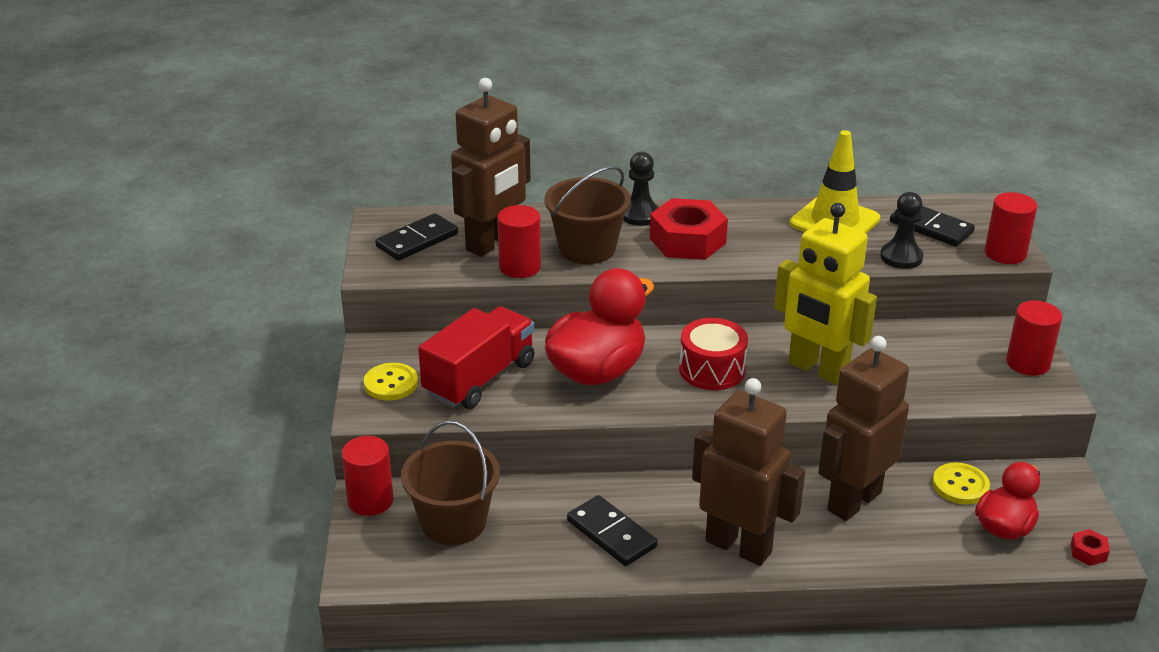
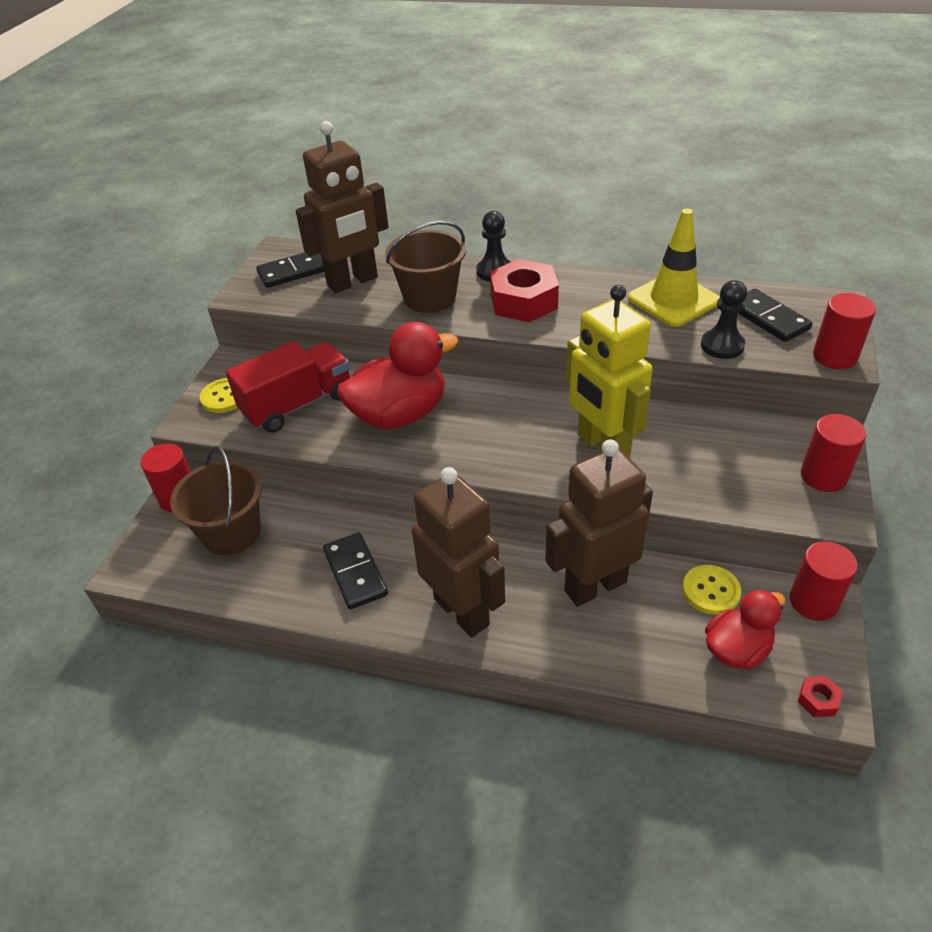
camera: 20 degrees right, 10 degrees up
red cylinder [497,205,541,278] -> red cylinder moved to [790,541,858,621]
red drum [679,318,748,390] -> none

